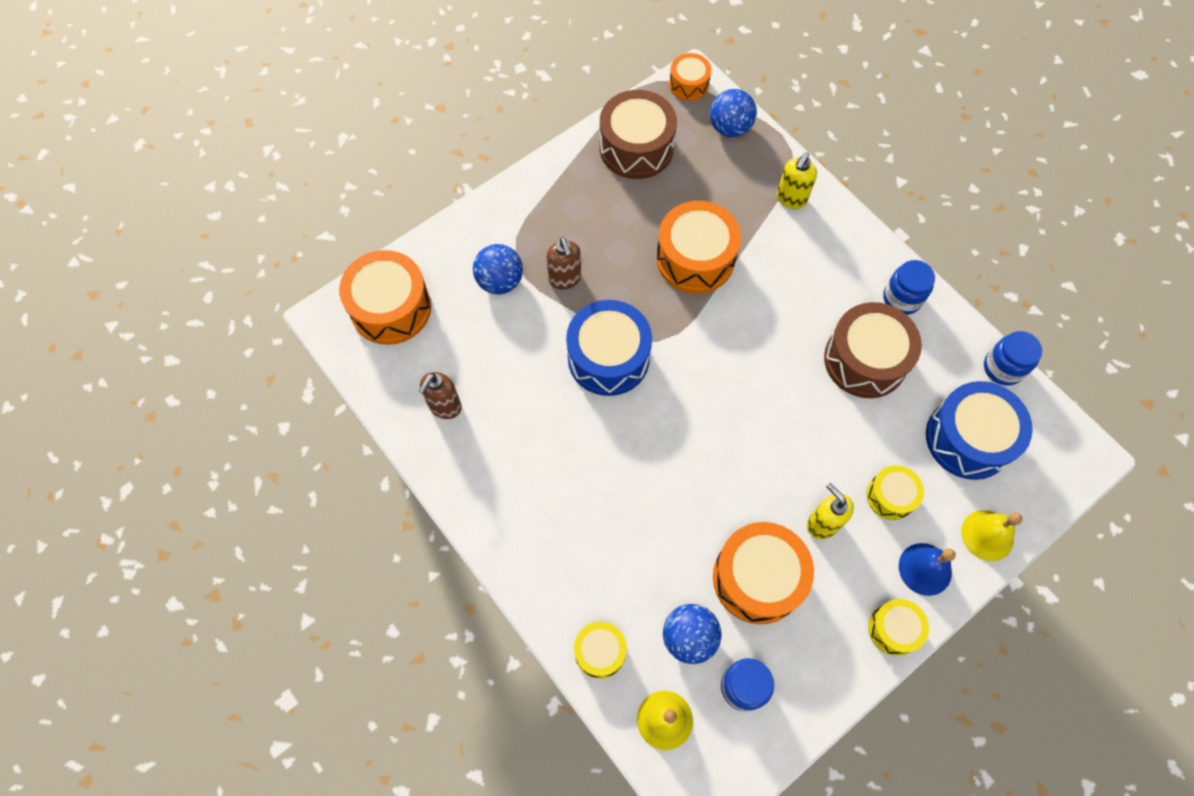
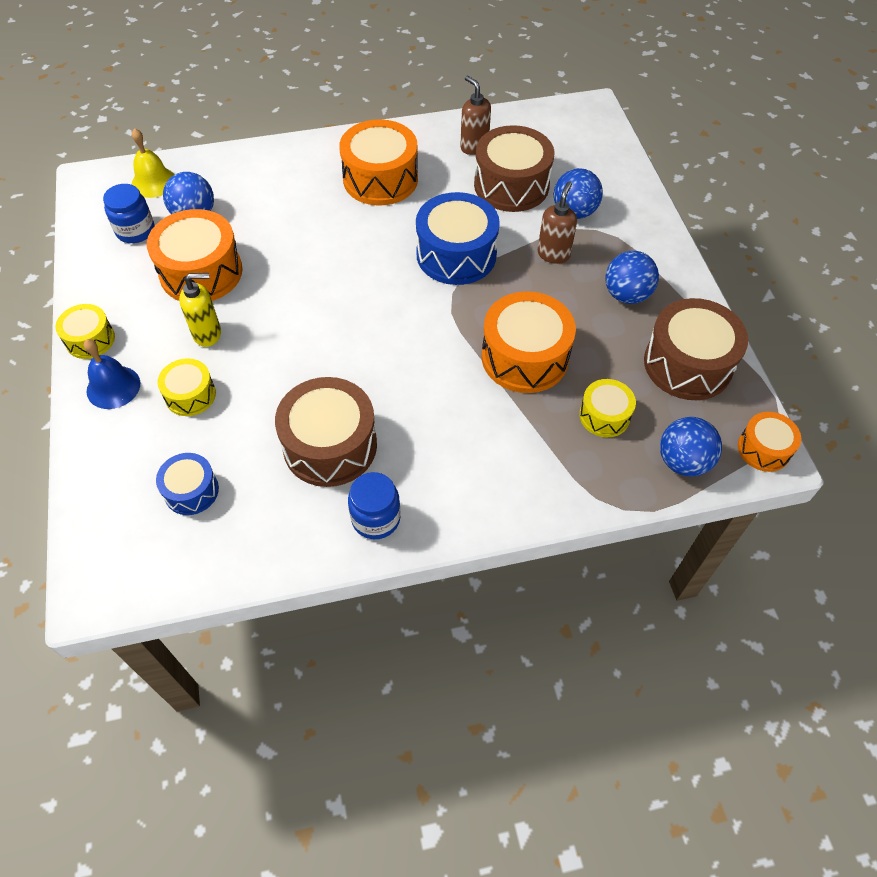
camera: 115 degrees right, 10 degrees down
orange drum [339,250,431,345] -> orange drum moved to [339,119,418,206]
brown soap dispenser [546,237,581,290] -> brown soap dispenser turned 105 degrees clockwise [538,181,577,264]
yellow drum [574,622,627,679] -> yellow drum moved to [579,379,636,437]
yellow soap dispenser [777,153,817,209] -> none
blue drum [926,381,1033,480] -> blue drum [156,453,219,515], size x0.55
yellow bell [961,510,1022,561] -> none
blue jar [984,331,1042,386] -> none
none -> brown drum [474,125,554,212]
none -> blue ball [605,251,659,304]

